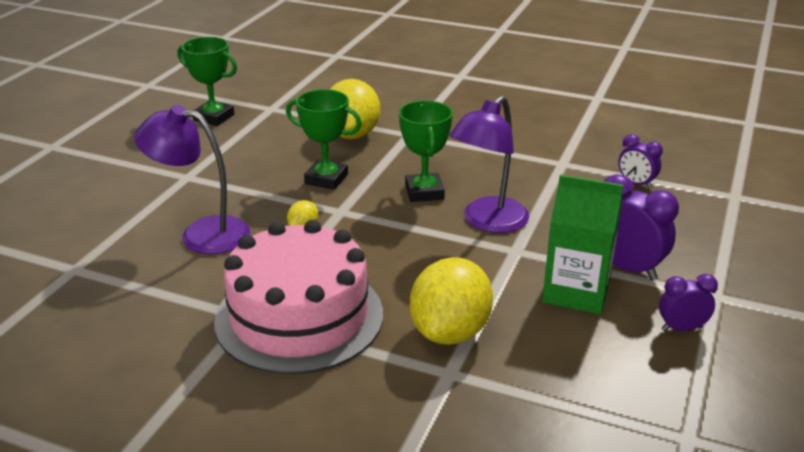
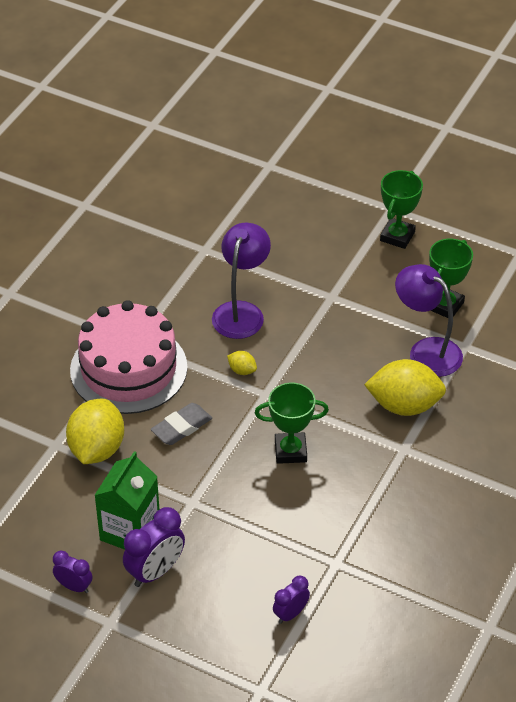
camera: 95 degrees right, 15 degrees up
green trophy [286,89,362,190] -> green trophy moved to [380,170,423,249]
yellow lemon [410,257,493,345] -> yellow lemon turned 75 degrees clockwise [66,399,124,464]
purple lamp [450,96,529,233] -> purple lamp moved to [395,264,463,377]
purple clock [659,274,718,331] -> purple clock turned 60 degrees counterclockwise [53,550,92,593]
none -> grey eraser [151,403,212,445]

